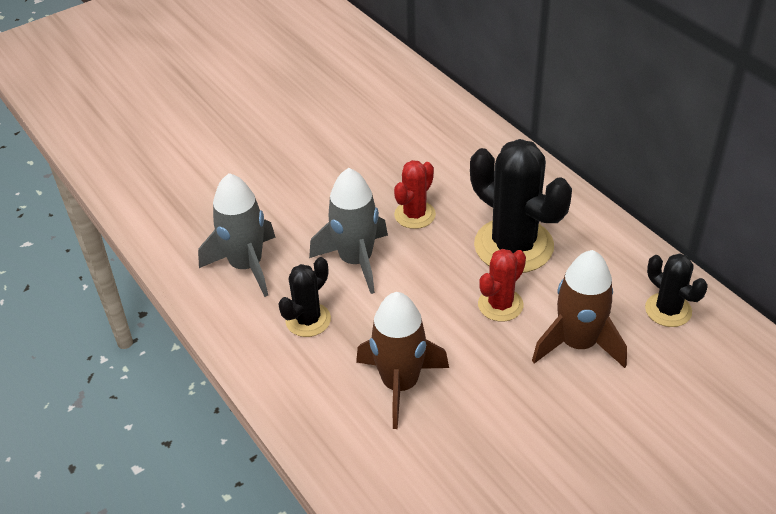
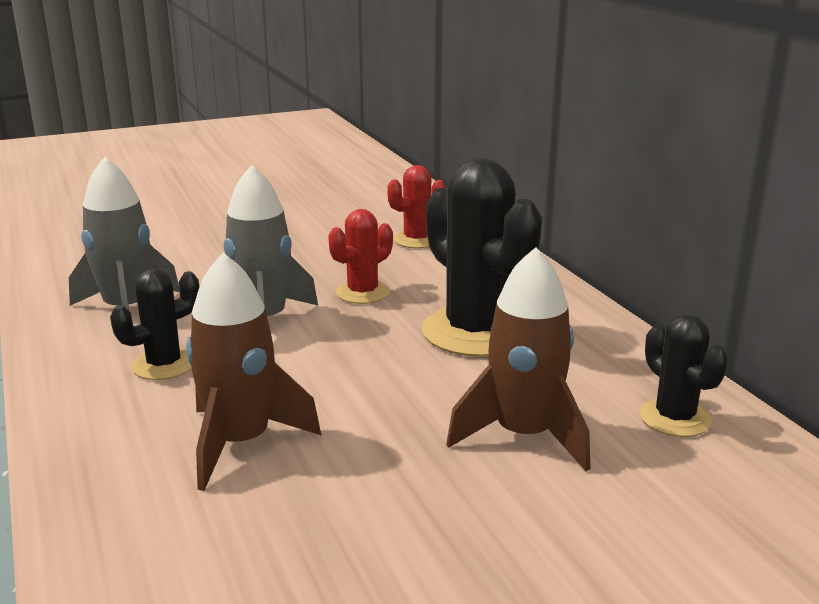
camera: 10 degrees right, 20 degrees down
red cactus [478,249,526,322] -> red cactus moved to [387,165,446,248]

